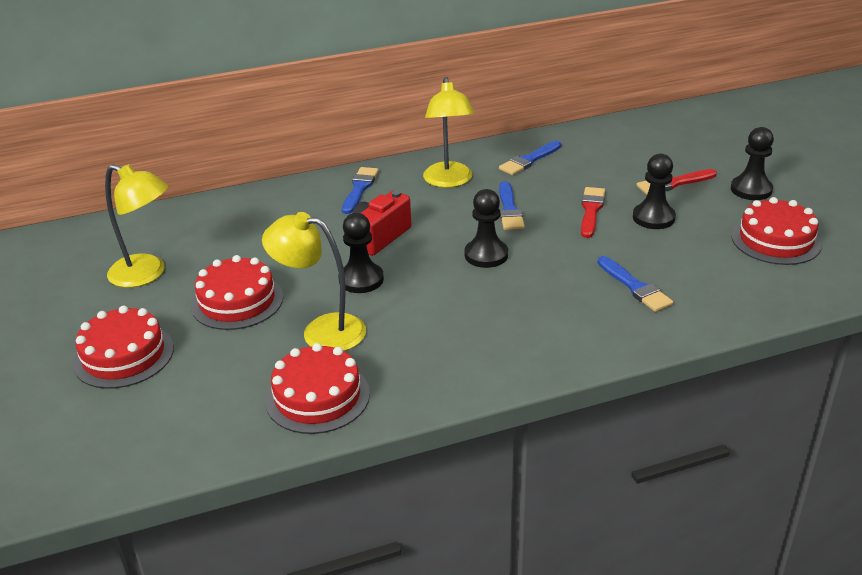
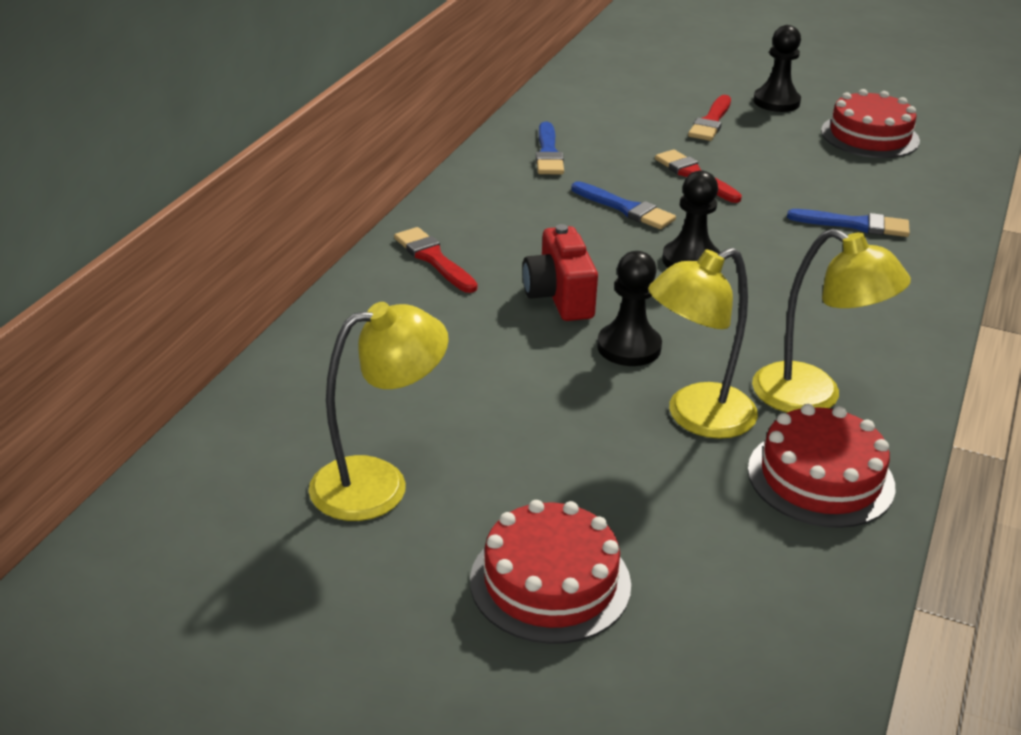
camera: 50 degrees left, 0 degrees up
red cake [191,255,283,330] -> none
blue brush [342,167,379,214] -> red brush [394,227,478,293]
yellow lamp [423,77,475,188] -> yellow lamp moved to [752,229,911,413]
black pawn [633,154,676,229] -> none

